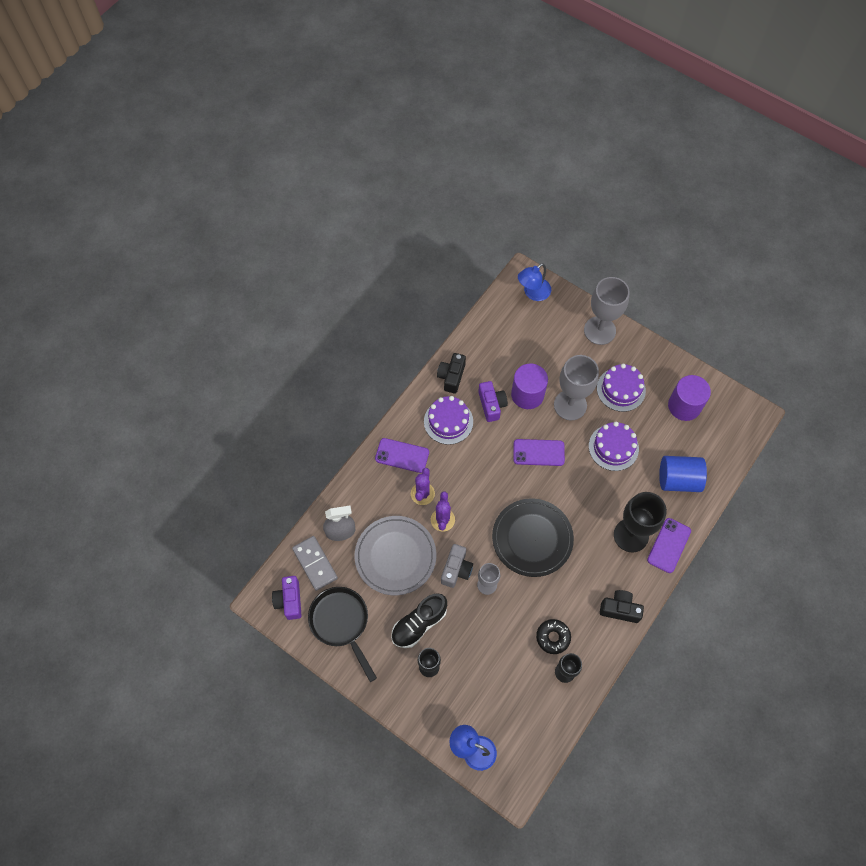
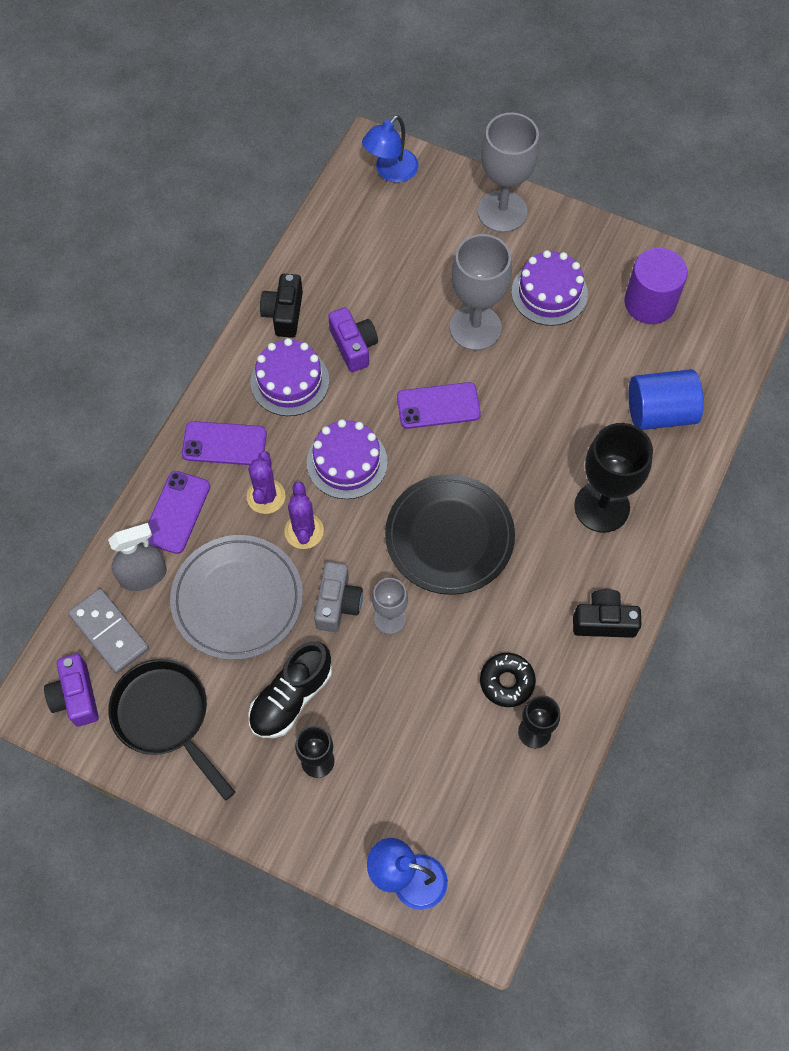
camera: 10 degrees left, 0 degrees up
purple cylinder [511,364,548,409] -> none
purple cake [589,422,639,471] -> purple cake moved to [307,419,388,499]
purple phone [647,518,691,573] -> purple phone moved to [148,471,210,554]

